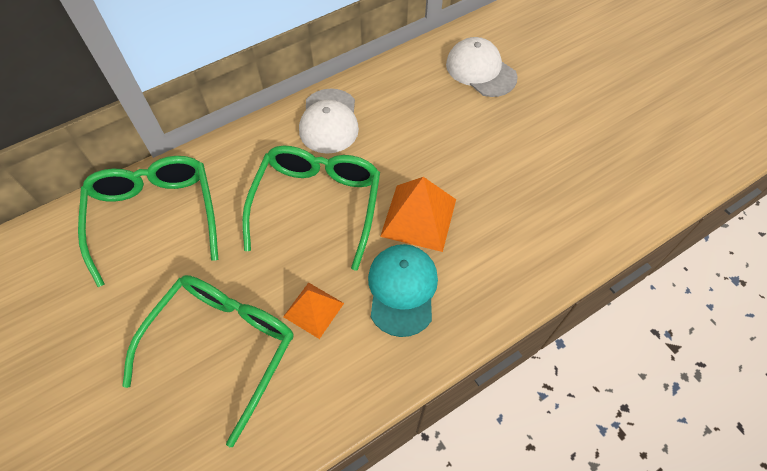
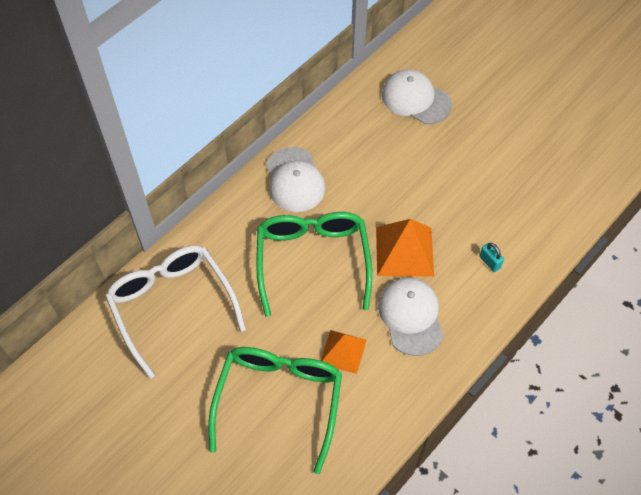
camera: 15 degrees left, 0 degrees up
green glasses [78,156,218,287] -> white glasses [105,245,246,379]
turquoise cap [368,244,438,337] -> white cap [378,277,444,356]
none -> turquoise padlock [479,243,504,272]

